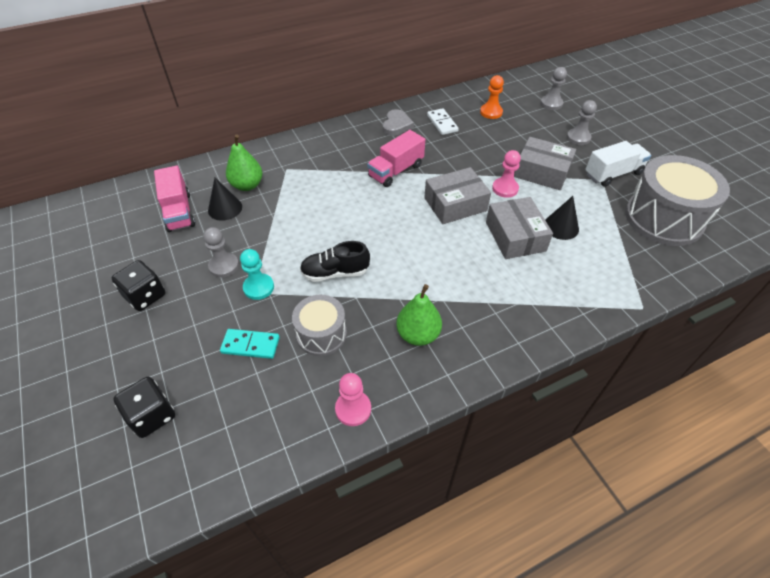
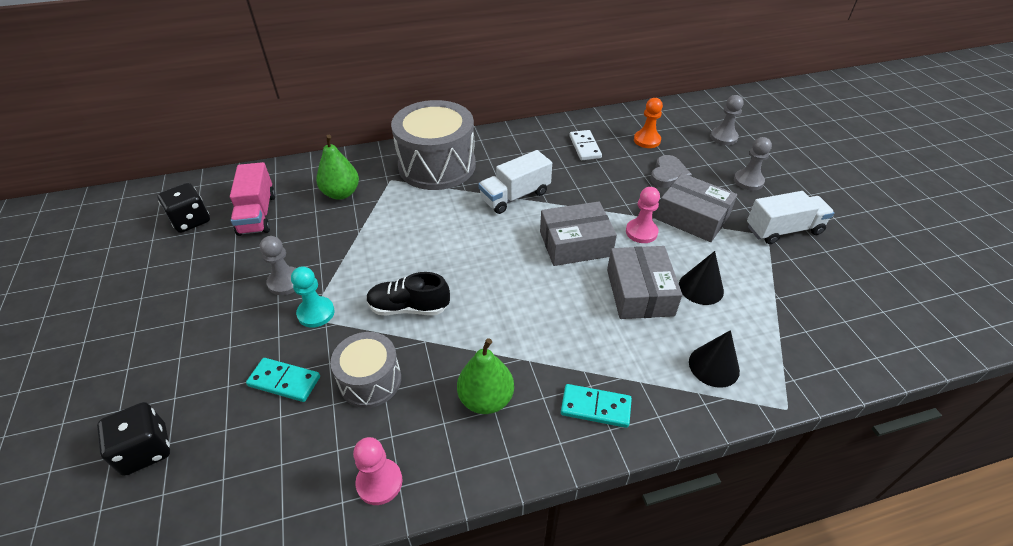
camera: 10 degrees right, 5 degrees down
black dice [112,260,165,311] -> black dice moved to [157,183,210,233]
black cone [208,177,242,221] -> black cone moved to [689,330,740,388]
pink truck [367,130,425,187] -> white truck [478,150,552,214]
grey heart [383,109,414,136] -> grey heart moved to [650,155,692,188]
grey drum [625,155,730,246] -> grey drum moved to [391,100,476,190]
none -> turquoise domino [561,384,632,428]

